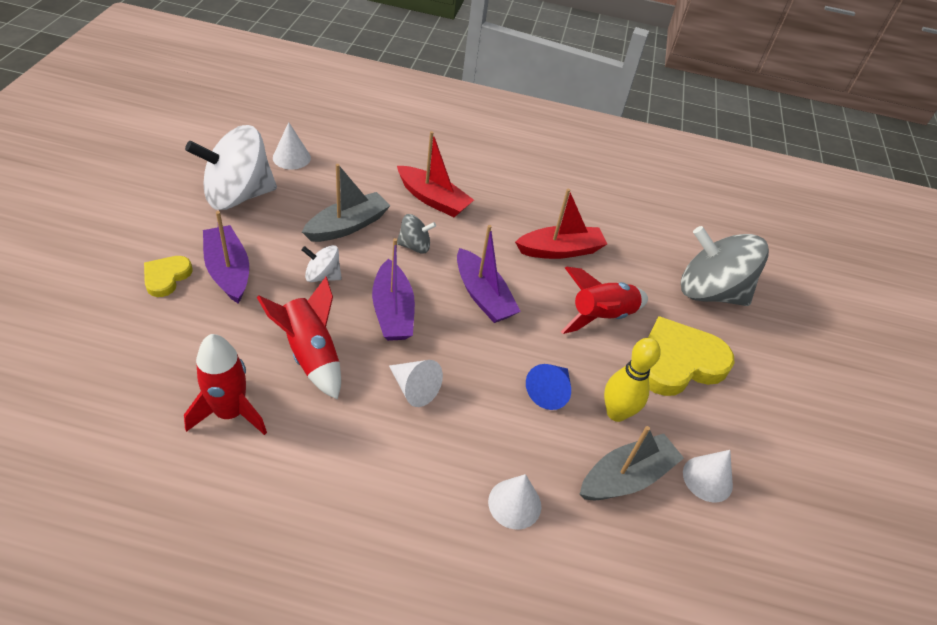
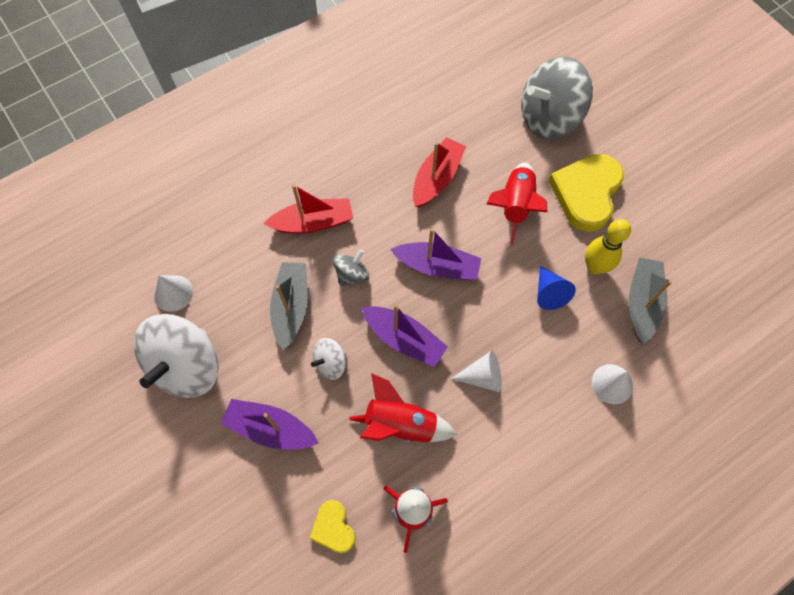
camera: 40 degrees left, 20 degrees up
yellow heart [144,256,193,297] -> yellow heart moved to [310,500,356,553]
white cone [683,450,733,502] -> none

